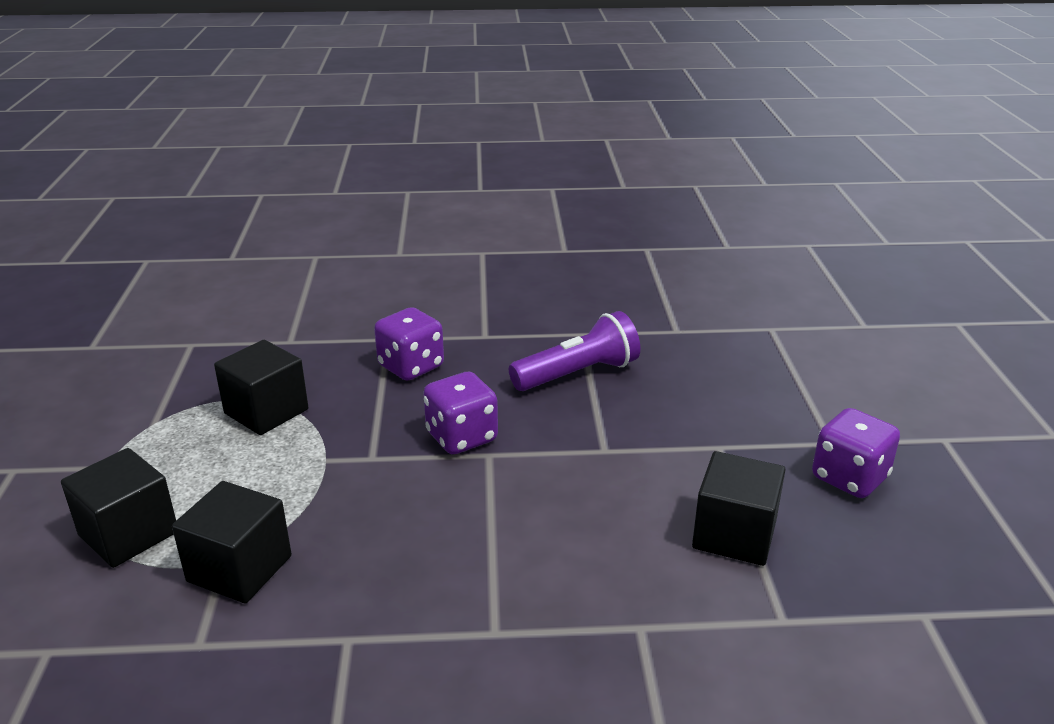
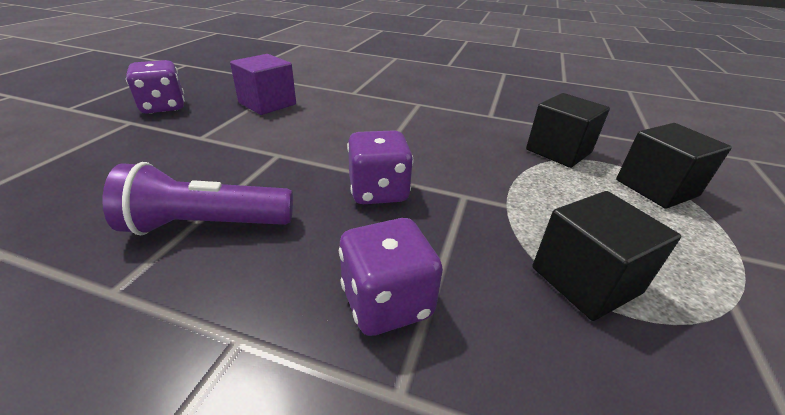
camera: 160 degrees left, 5 degrees up
black cube [692,451,786,566] -> purple cube [230,54,296,115]

